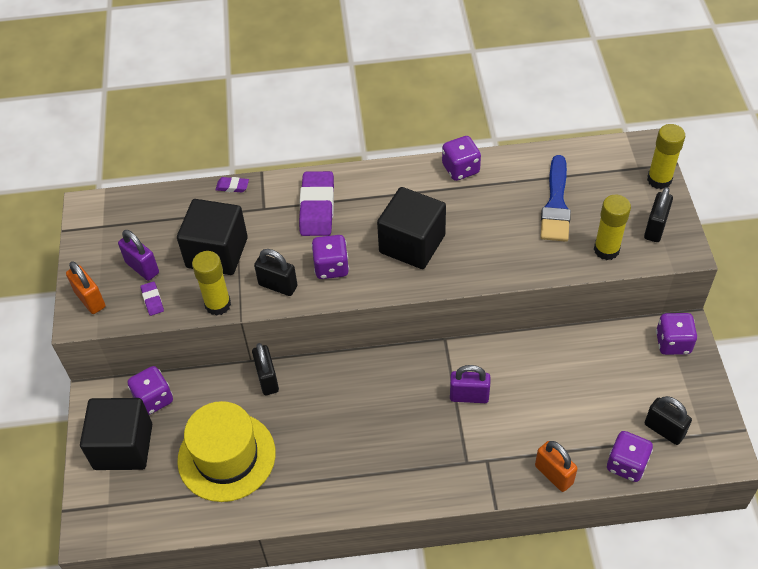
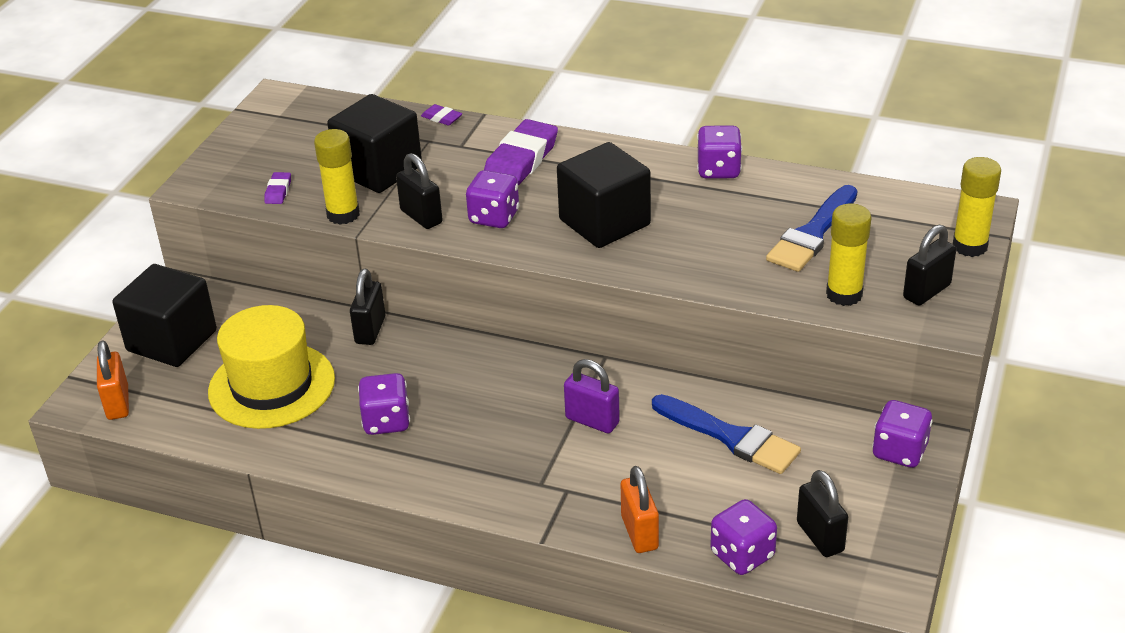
camera: 25 degrees right, 15 degrees down
orange padlock [66,261,105,314] -> orange padlock moved to [97,340,129,420]
purple padlock [118,230,159,281] -> none
purple dice [127,366,173,415] -> purple dice moved to [358,373,410,435]
none -> blue brush [652,394,801,474]

